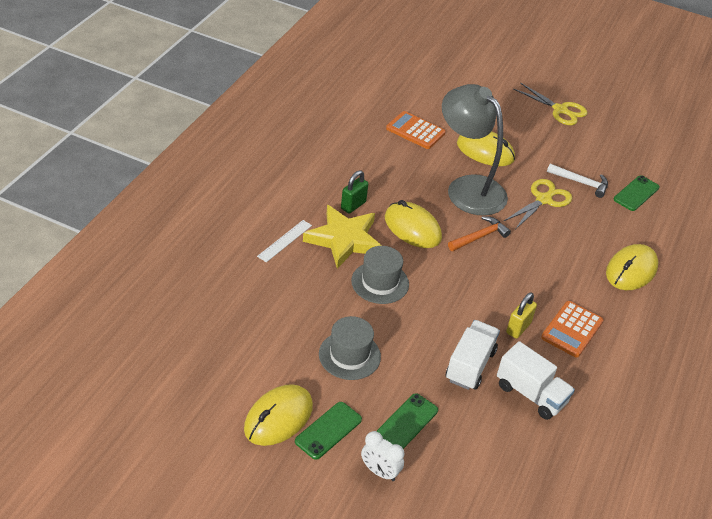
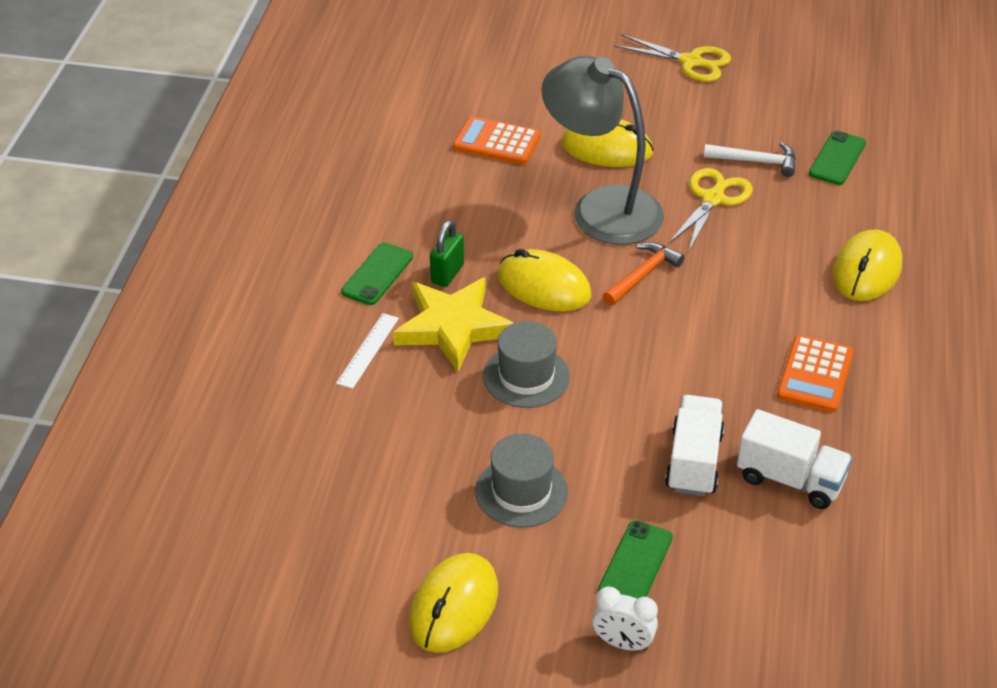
camera: 10 degrees left, 0 degrees up
green phone [295,402,362,460] -> green phone moved to [341,242,413,305]
yellow padlock [506,292,537,339] -> none

